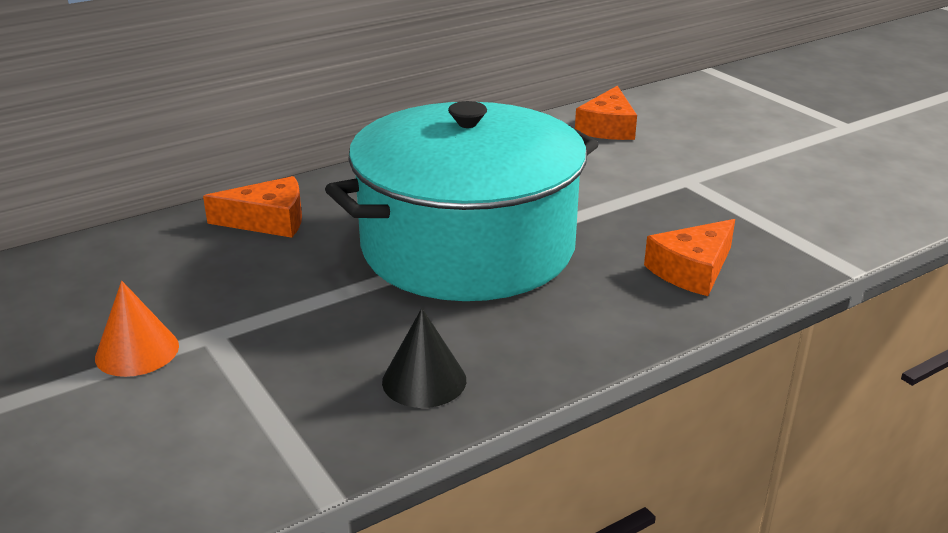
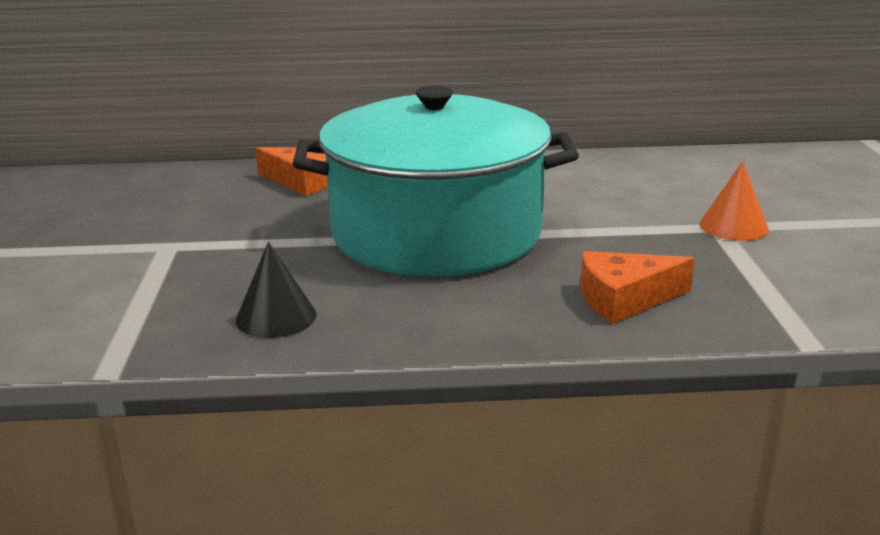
camera: 30 degrees right, 5 degrees down
orange cone [95,281,179,377] -> orange cone moved to [699,161,769,241]
orange cheese [575,86,637,140] -> none

